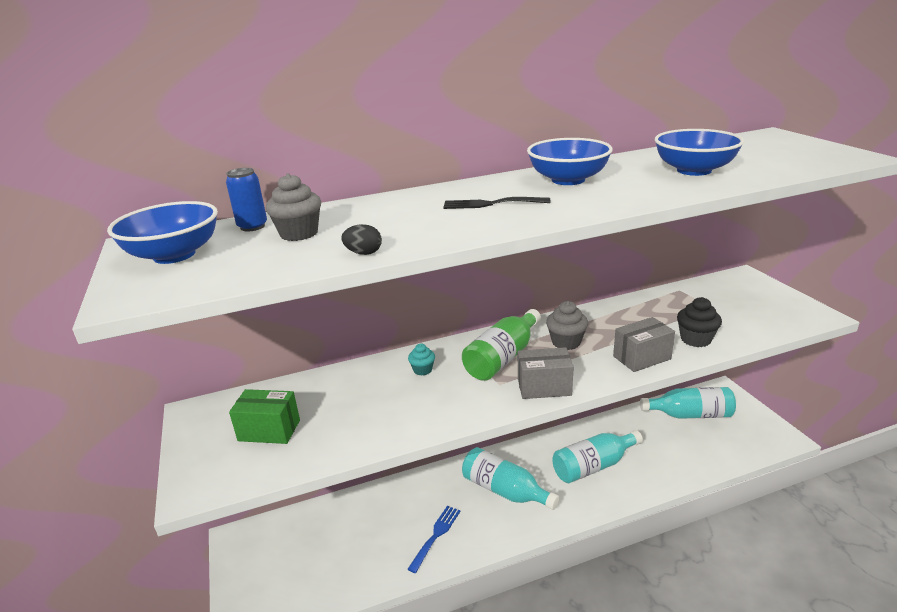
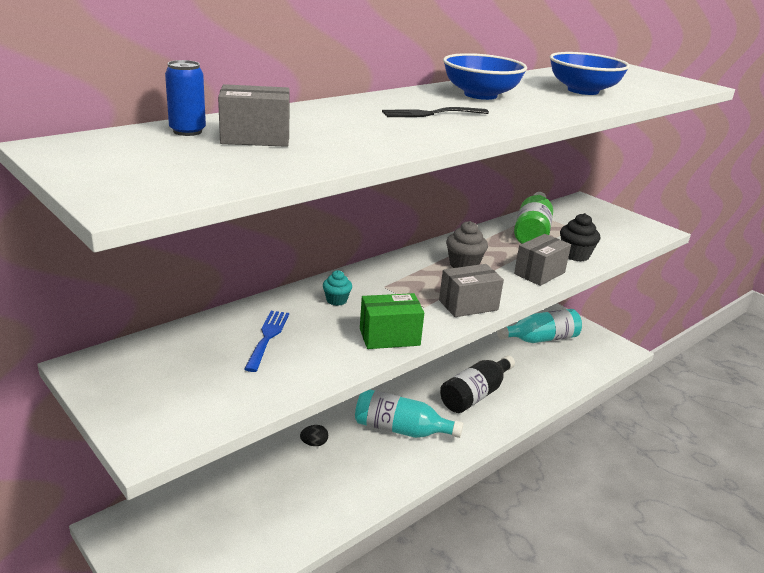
camera: 25 degrees left, 0 degrees up
blue bowl [107,201,218,264] -> none
green box [229,389,300,444] -> green box moved to [360,293,424,349]
grey cupcake [266,173,321,241] -> grey box [218,84,290,147]
black egg [341,224,382,255] -> black egg moved to [300,425,328,446]
blue fork [407,506,460,573] -> blue fork moved to [244,311,289,372]
green bottle [462,309,541,381] -> green bottle moved to [514,192,553,244]
turquoise bottle [552,430,643,483] -> black bottle [440,355,515,413]

